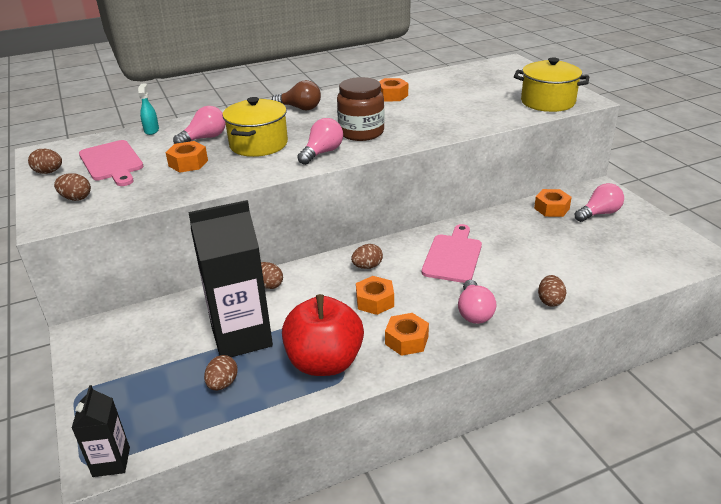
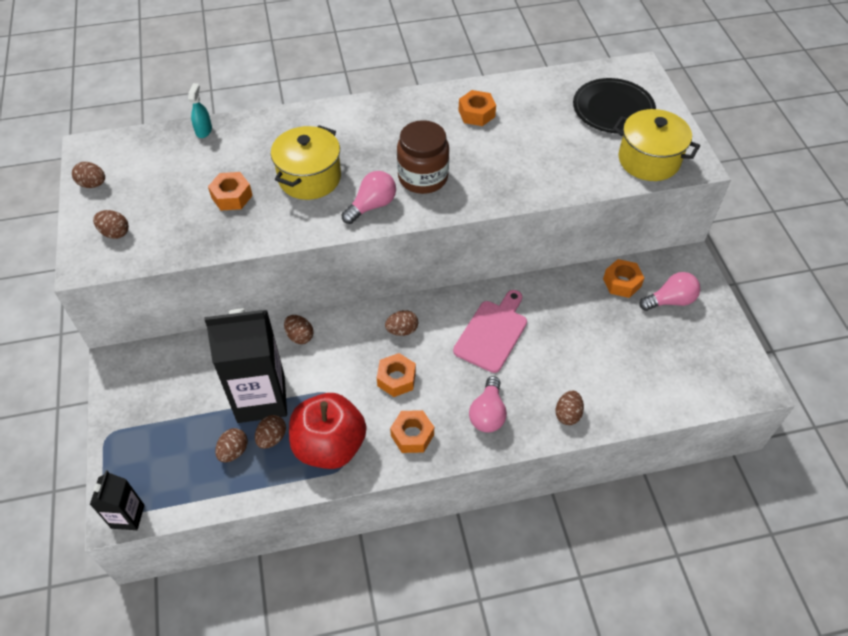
camera: 10 degrees right, 20 degrees up
pink cutting board [79,140,144,186] -> none
pink light bulb [173,106,226,144] -> none
brown light bulb [272,80,321,110] -> none
none -> brown egg [255,415,286,449]
none -> black plate [573,78,656,133]

